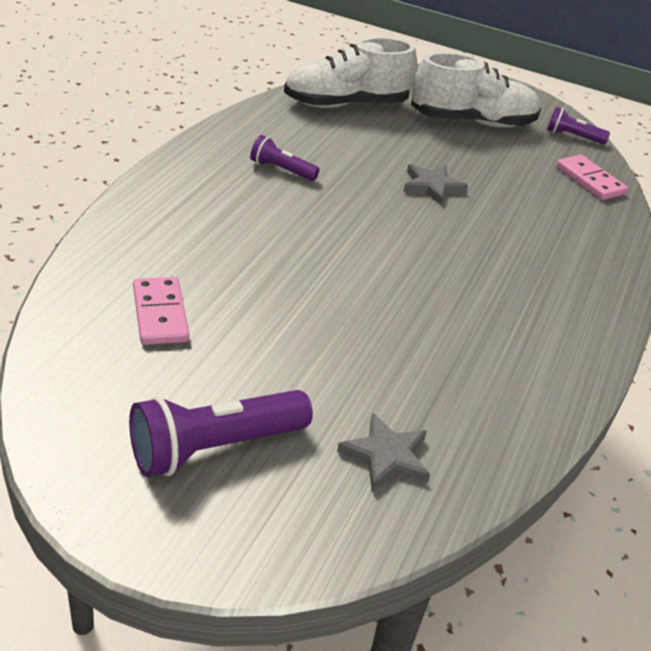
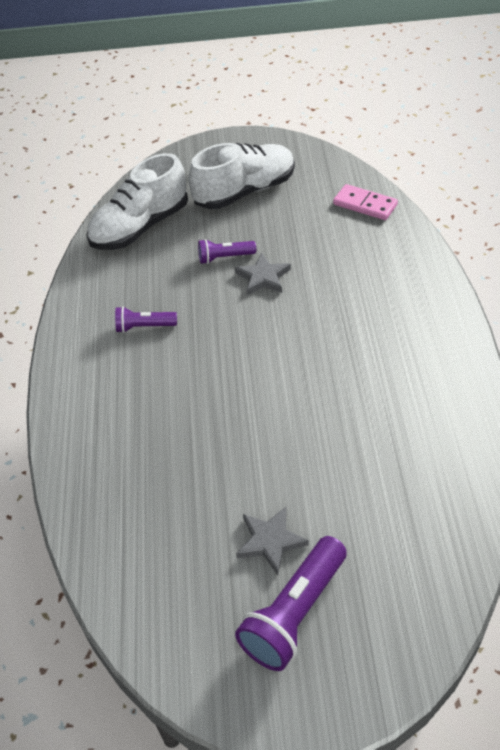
camera: 20 degrees left, 10 degrees up
pink domino [133,277,189,345] -> none
grey star [337,413,430,492] -> grey star moved to [236,507,309,575]
purple flashlight [547,107,610,144] -> purple flashlight moved to [198,239,256,264]

